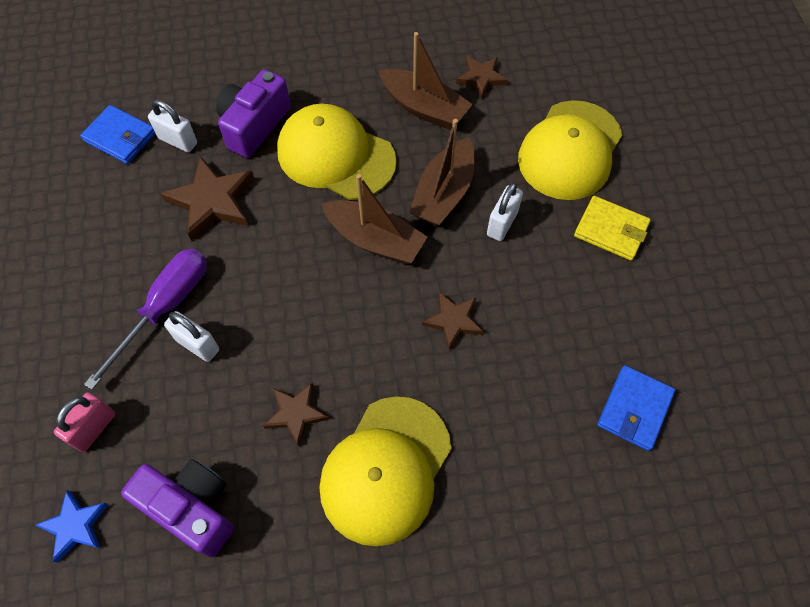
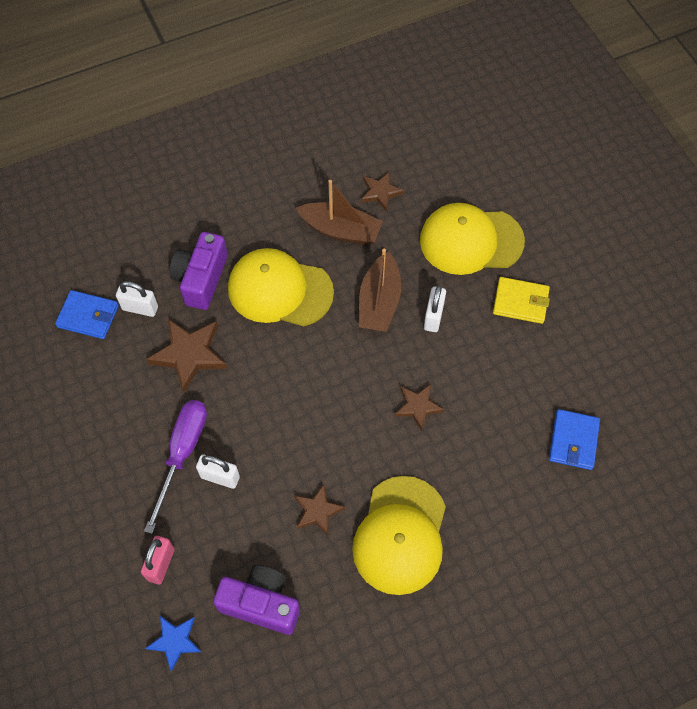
camera: 15 degrees left, 0 degrees up
brown boat [322,174,427,264] -> none
yellow cap [518,100,622,200] -> yellow cap turned 75 degrees clockwise [420,203,525,275]

